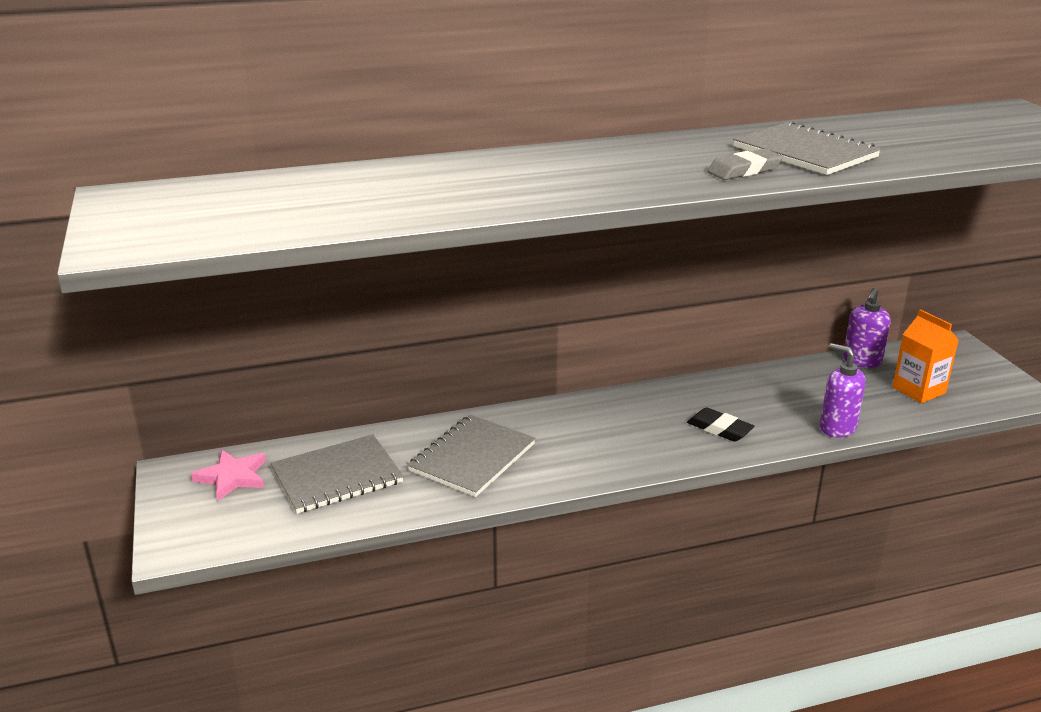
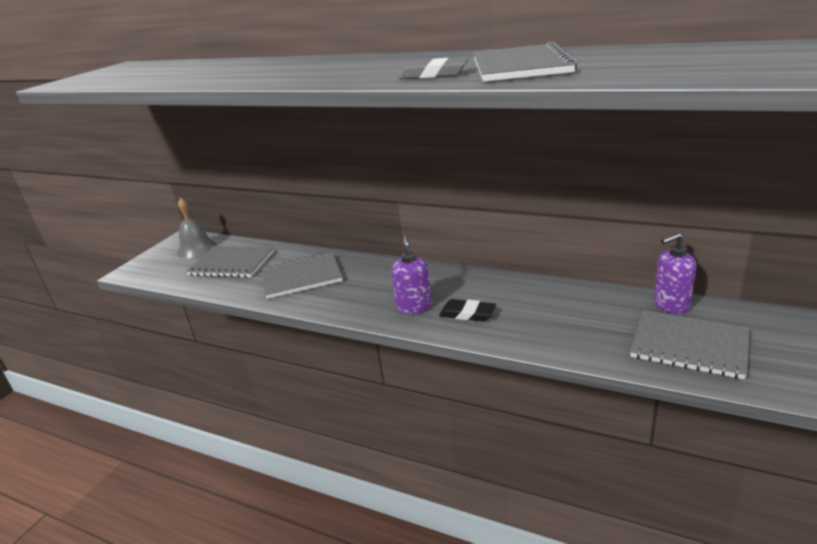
camera: 45 degrees right, 0 degrees up
pink star [191,450,266,501] -> grey bell [177,198,217,258]
black eraser [687,407,755,442] -> black eraser turned 60 degrees counterclockwise [439,299,496,321]
purple soap dispenser [820,343,866,438] -> purple soap dispenser moved to [391,234,432,314]
orange carton [892,309,958,403] -> grey notebook [630,310,750,380]

